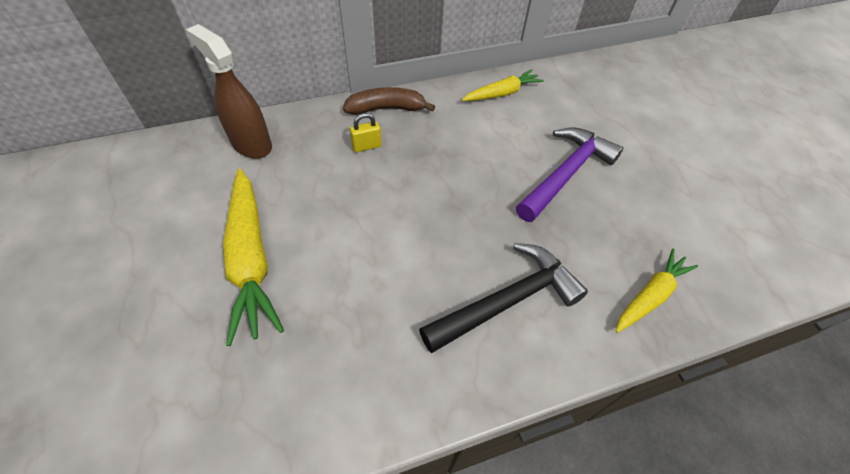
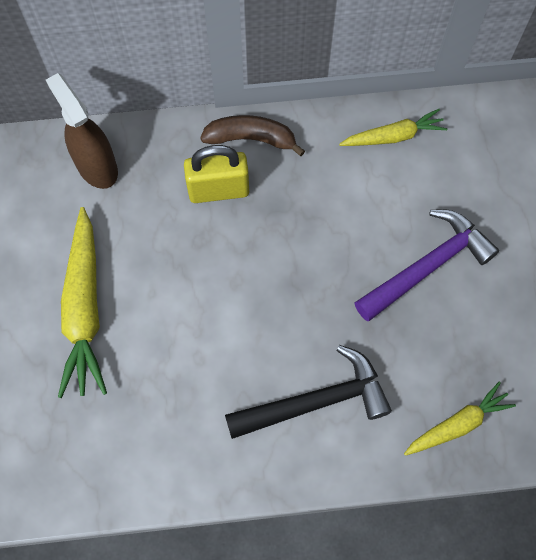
camera: 15 degrees right, 15 degrees up
yellow padlock [350,113,381,152] -> yellow padlock [184,145,249,203], size x1.90

